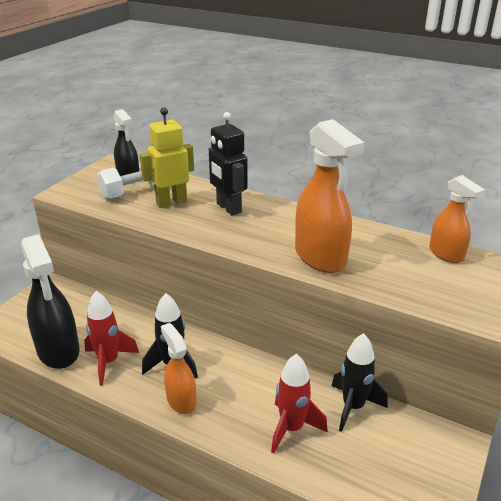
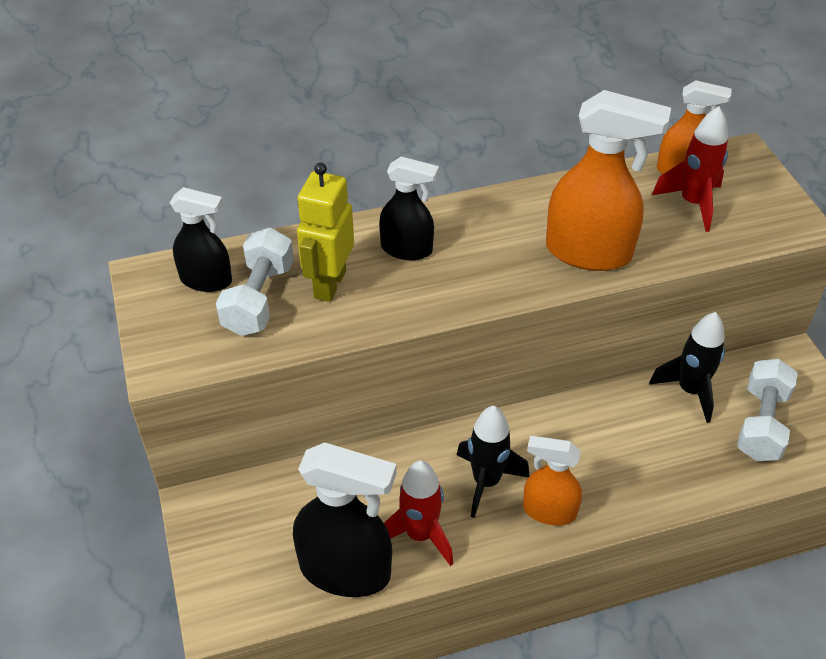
camera: 45 degrees left, 15 degrees up
black robot [209,112,248,216] -> black spray bottle [379,157,439,260]
red rocket [271,354,328,453] -> red rocket moved to [652,106,728,232]
none -> white dumbbell [737,359,798,461]

